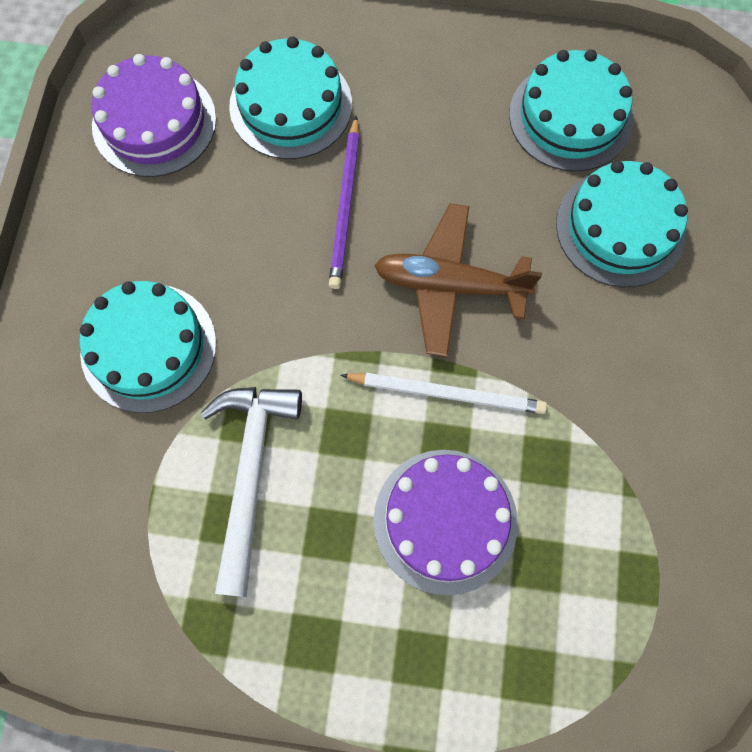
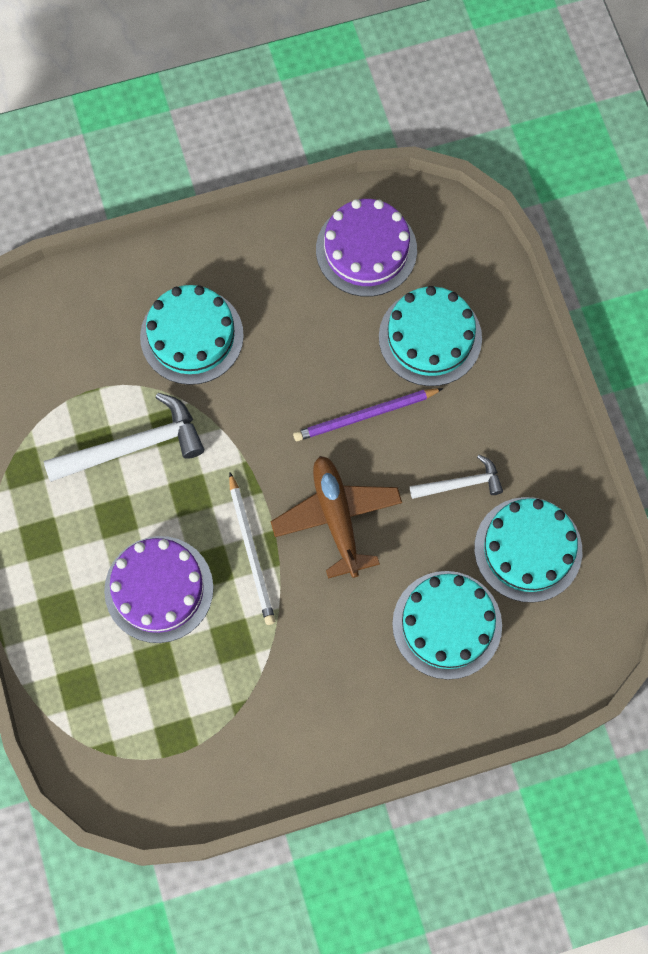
camera: 65 degrees right, 0 degrees up
none -> white hammer [410,455,503,499]

